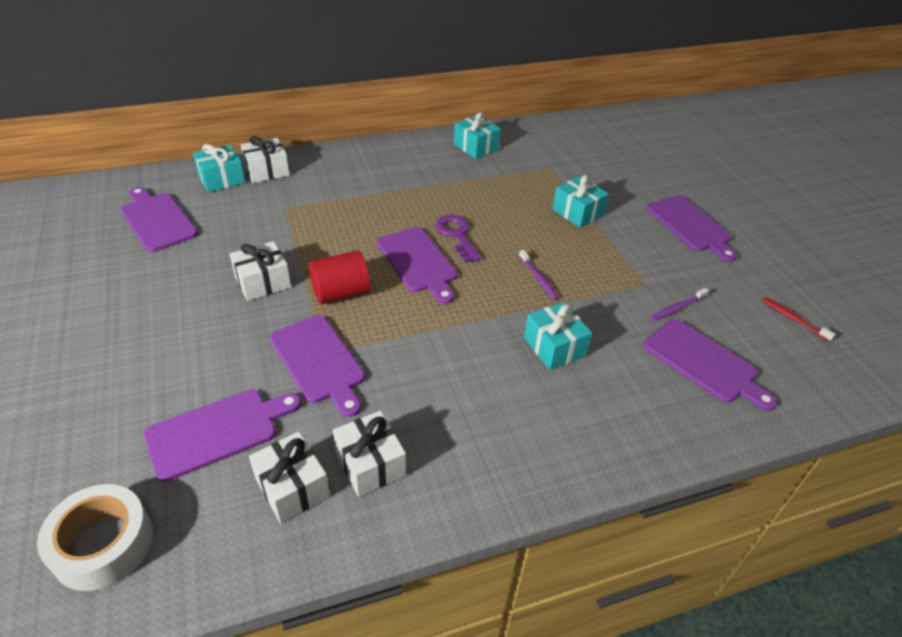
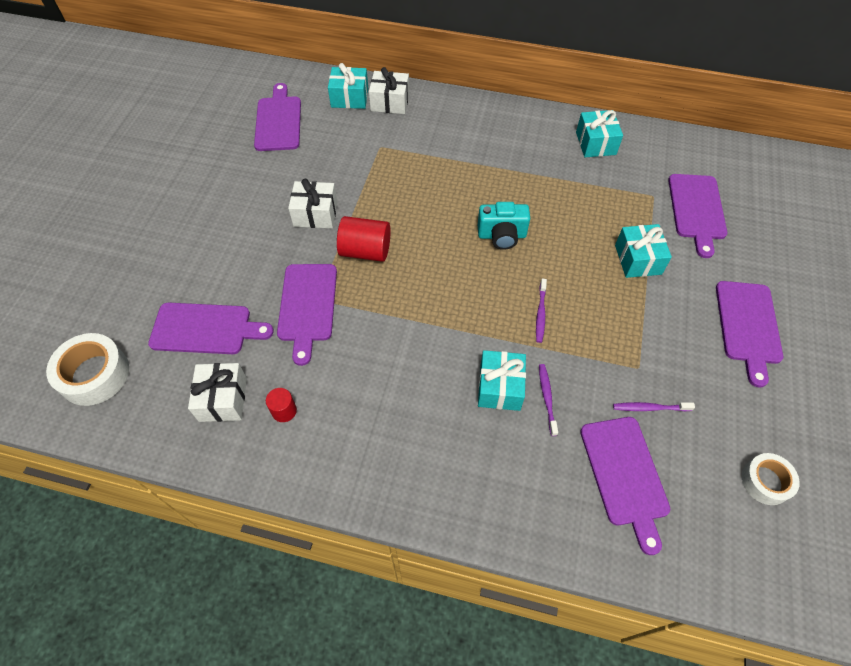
camera: 35 degrees right, 15 degrees up
white gift [333,411,406,497] -> red cylinder [266,388,297,422]
purple cutting board [377,227,457,304] -> purple cutting board moved to [668,174,727,258]
purple key [435,215,481,263] -> turquoise camera [478,202,530,250]
red toothbrush [762,297,836,342] -> white tape [741,453,800,505]
none -> purple toothbrush [539,364,558,436]

